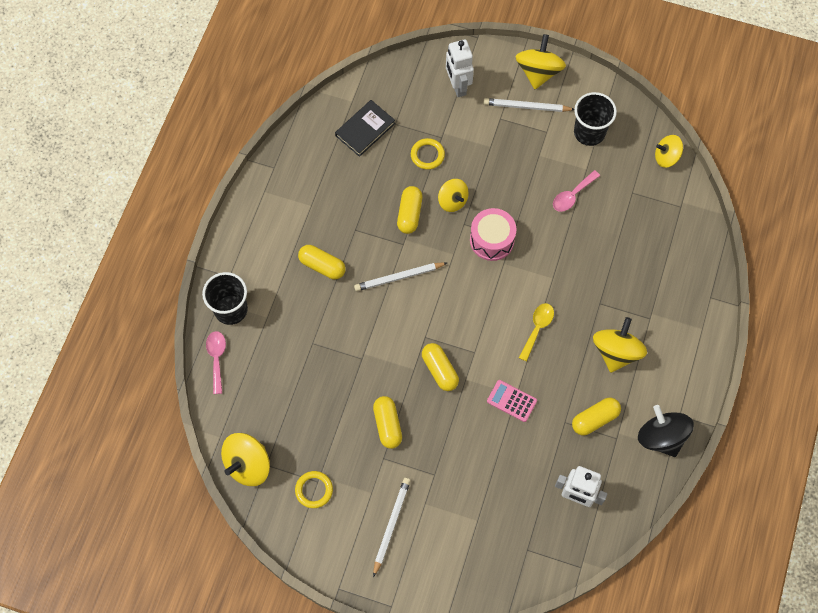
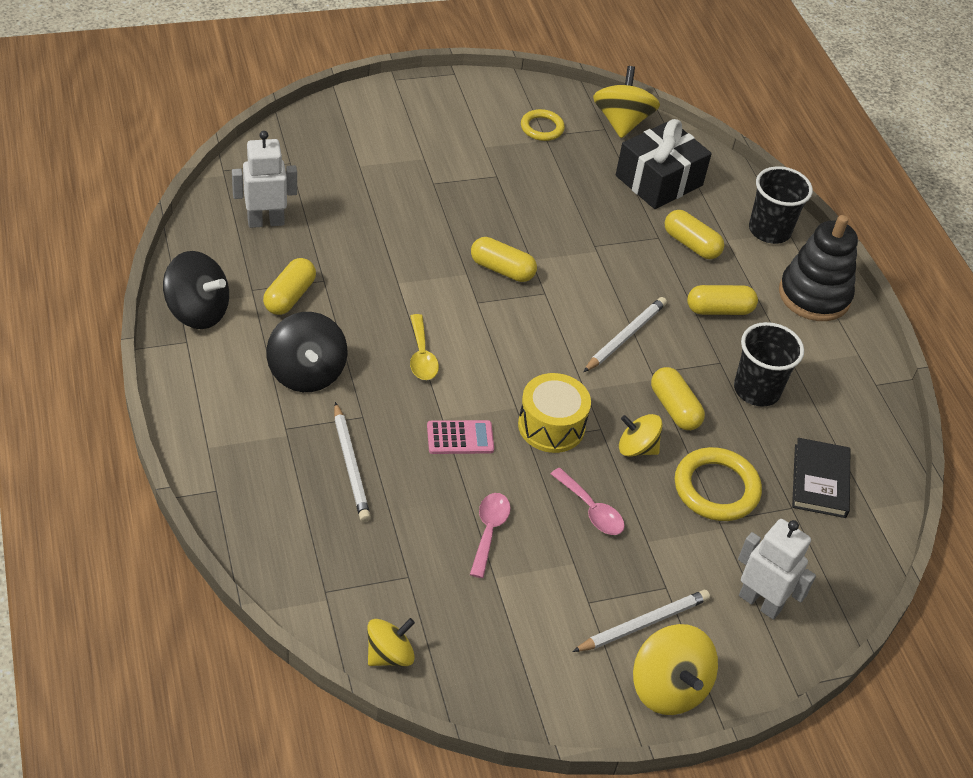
camera: 140 degrees right, 20 degrees down
pink spoon [206,331,226,394] -> pink spoon moved to [551,468,625,535]
yellow capsule [373,396,402,449] -> yellow capsule moved to [665,210,724,259]
white pencil [373,478,411,577] -> white pencil moved to [334,402,371,522]
yellow ring [411,138,445,170] -> yellow ring [675,447,762,521], size x1.61
pink drum [470,208,517,261] -> yellow drum [518,373,591,453]
pink calculator [487,380,537,422] -> pink calculator moved to [427,420,494,454]
black cup [574,92,617,146] -> black cup moved to [734,322,804,407]
yellow spinning top [593,317,647,373] -> black spinning top [266,312,347,392]
none -> black gift [616,119,712,209]
none -> black stacking toy [779,215,858,321]

